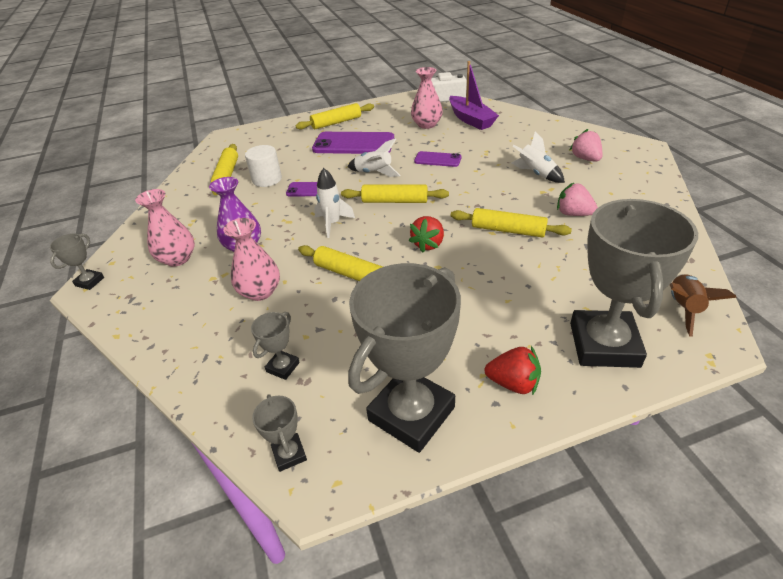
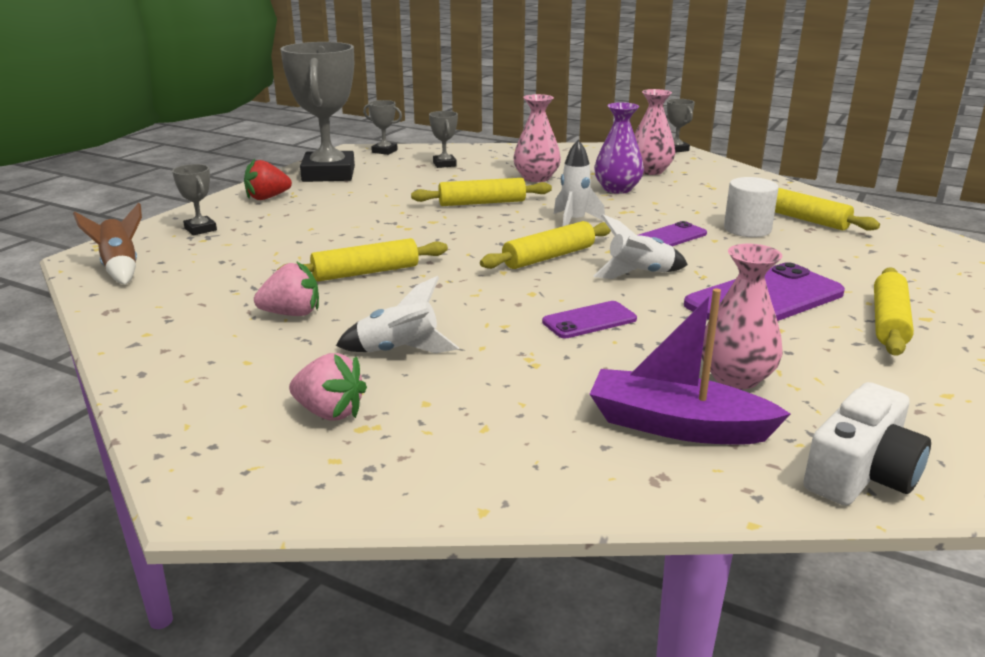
camera: 135 degrees right, 15 degrees down
red strawberry [409,216,444,253] -> none
grey trophy [570,199,698,368] -> grey trophy [172,164,217,235], size x0.43

